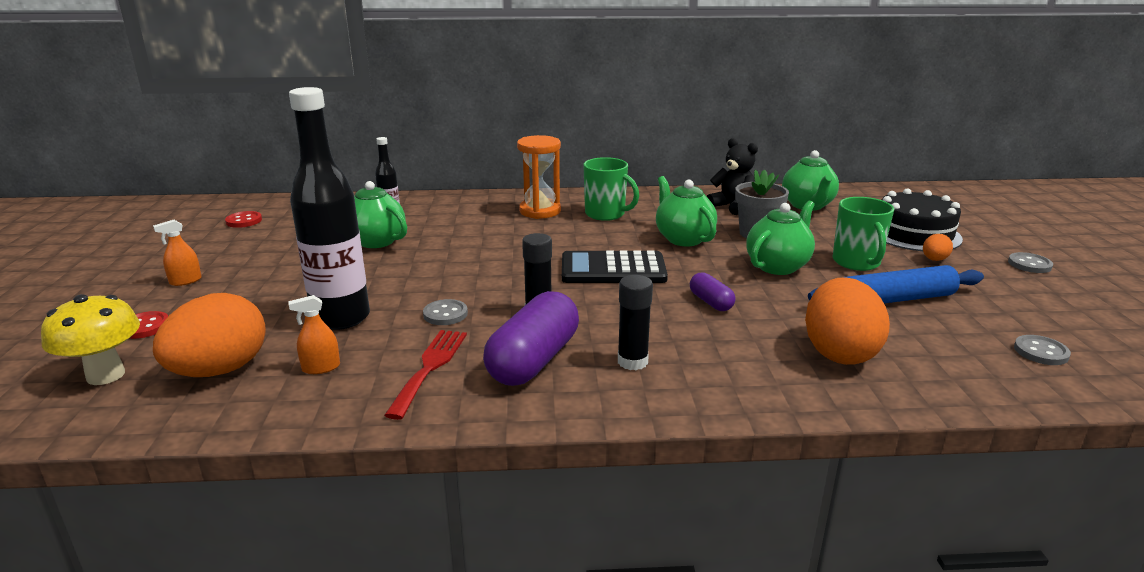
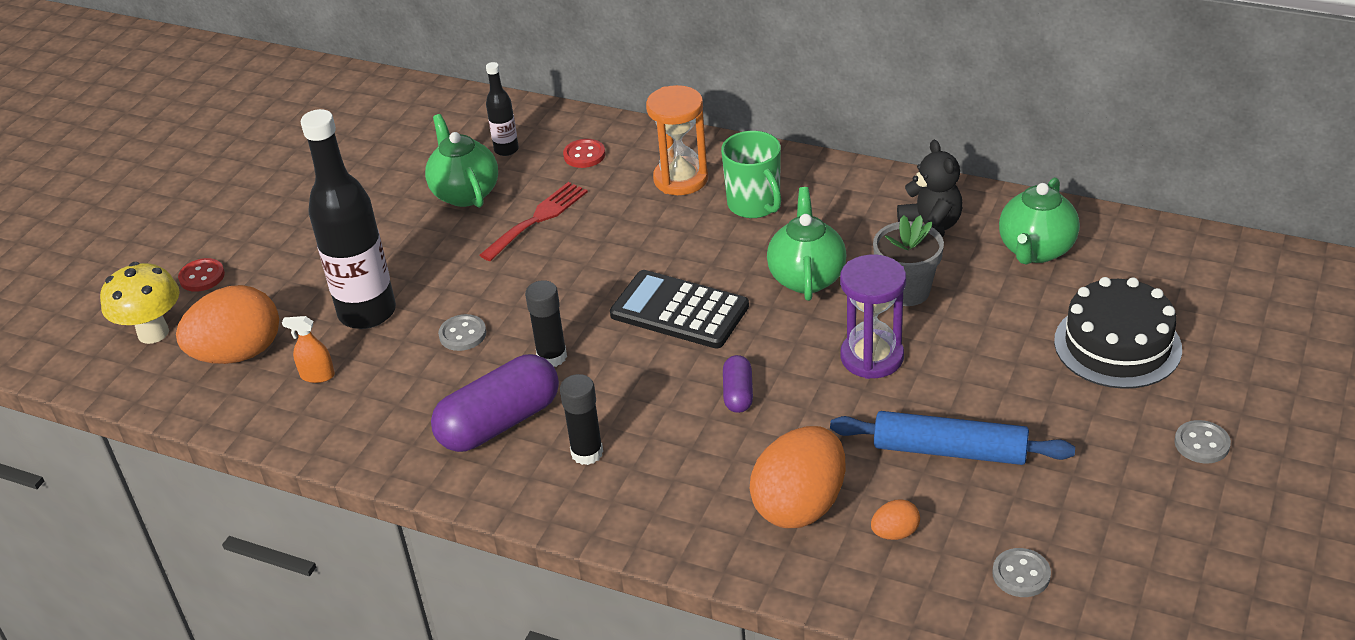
camera: 30 degrees right, 15 degrees up
orange spray bottle [153,220,202,286] -> none
red button [225,211,262,228] -> red button moved to [563,139,605,168]
red fork [384,330,467,420] -> red fork moved to [480,182,588,261]
green teapot [746,201,815,275] -> purple hourglass [840,255,906,379]
green mug [833,197,894,271] -> none
orange egg [923,234,953,261] -> orange egg moved to [871,499,920,540]

